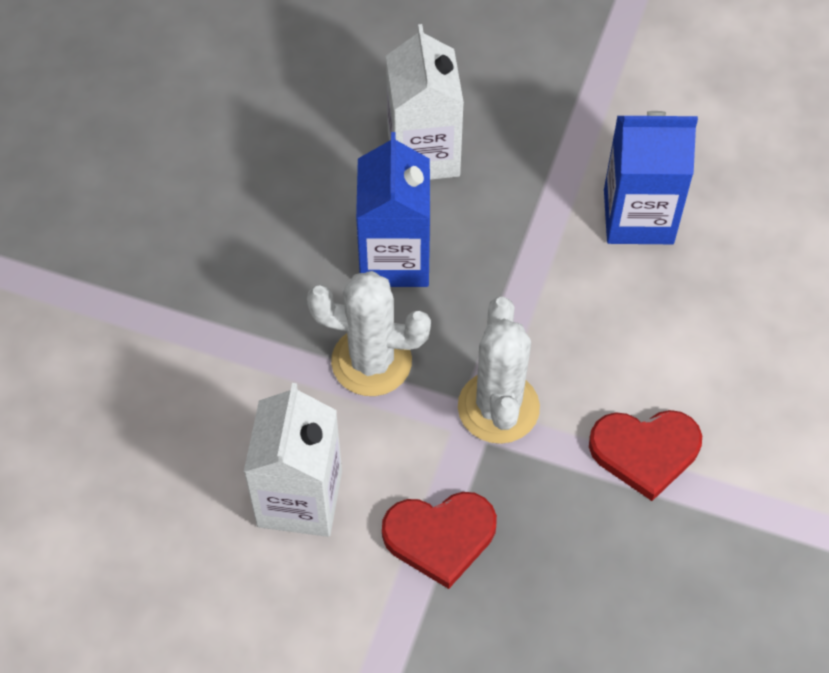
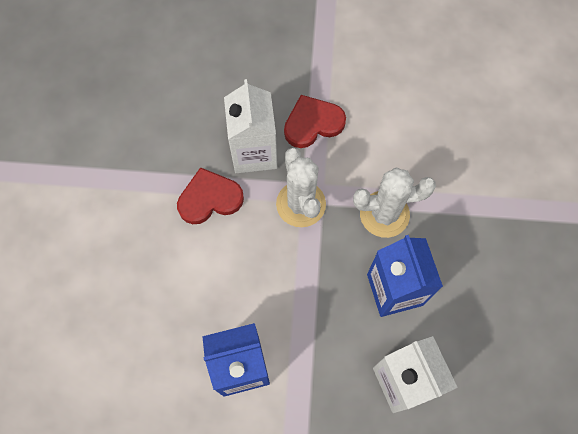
camera: 165 degrees right, 10 degrees up
white carton [244,383,342,537] -> white carton moved to [224,79,277,173]

